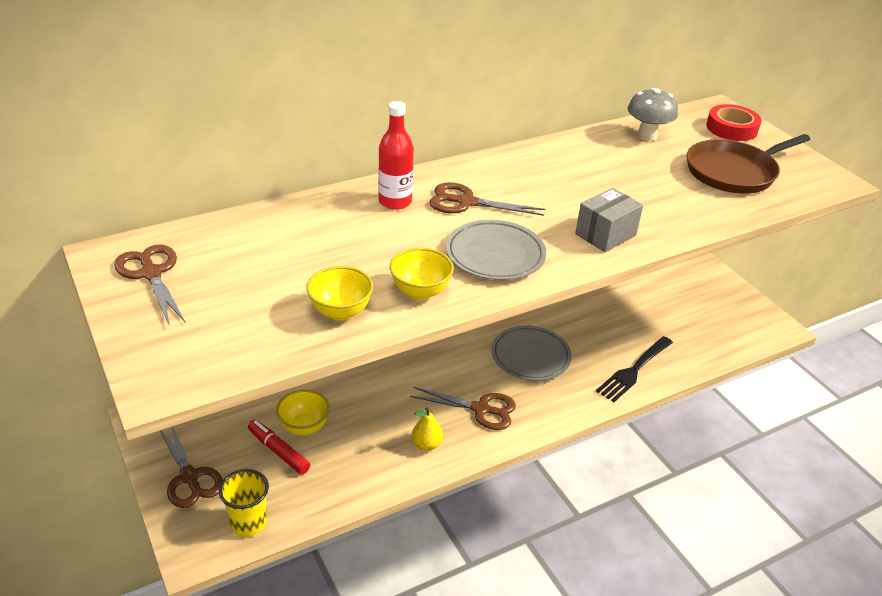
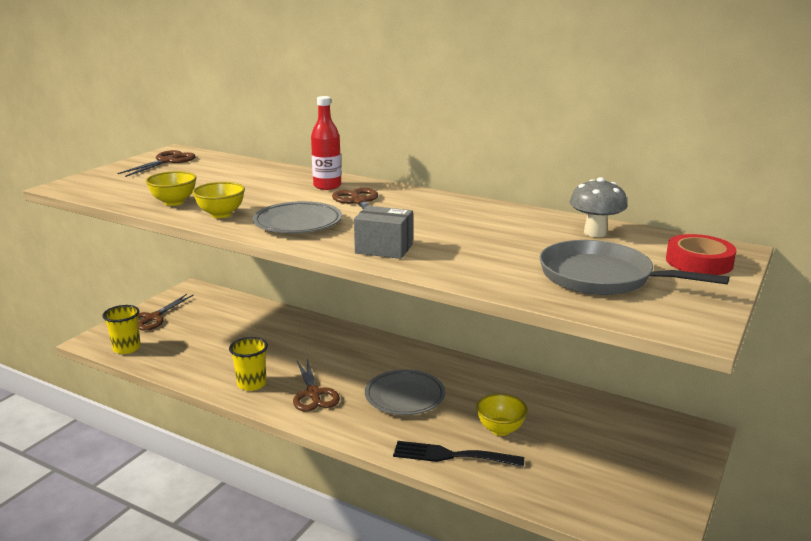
camera: 60 degrees right, 15 degrees down
red marker [248,420,310,475] -> none
yellow bowl [276,390,330,435] -> yellow bowl moved to [476,394,528,436]
yellow pear [412,407,443,451] -> yellow cup [229,337,268,391]
brown pan [687,134,810,194] -> grey pan [539,240,729,295]

